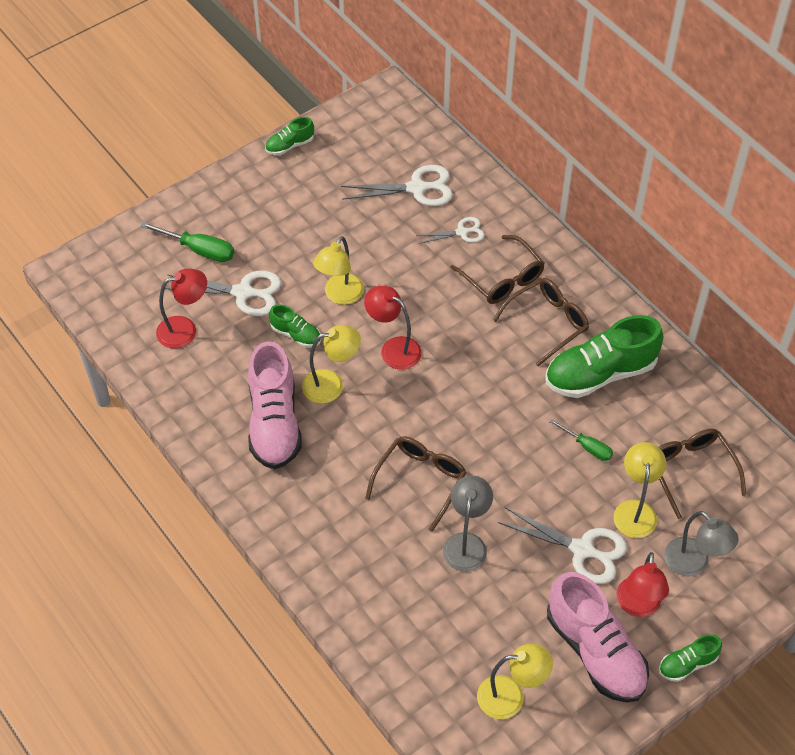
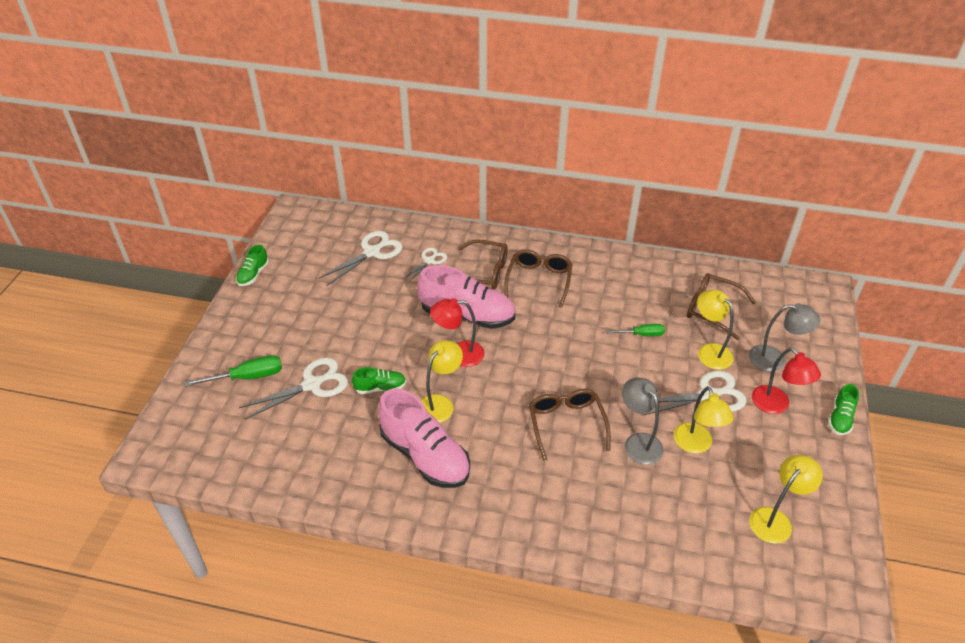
camera: 40 degrees left, 10 degrees down
red lamp [156,269,207,348] -> none
yellow lamp [313,236,364,305] -> yellow lamp moved to [674,386,734,454]
green shoe [546,315,663,398] -> none
pink shoe [547,572,649,703] -> pink shoe moved to [417,265,515,329]

